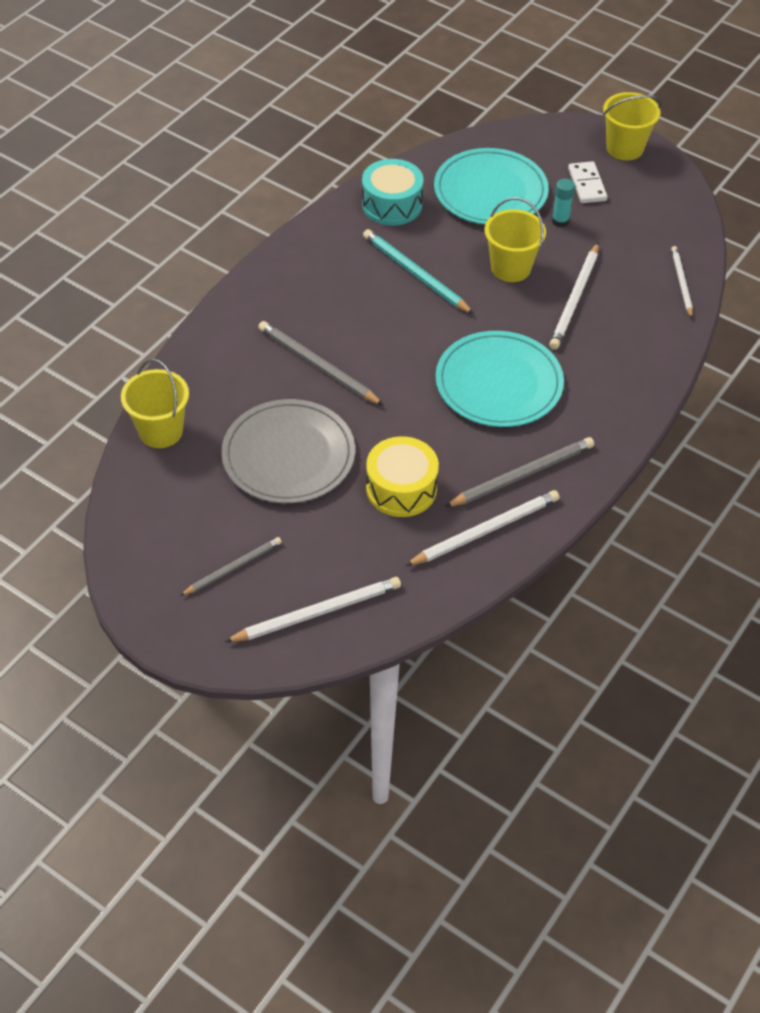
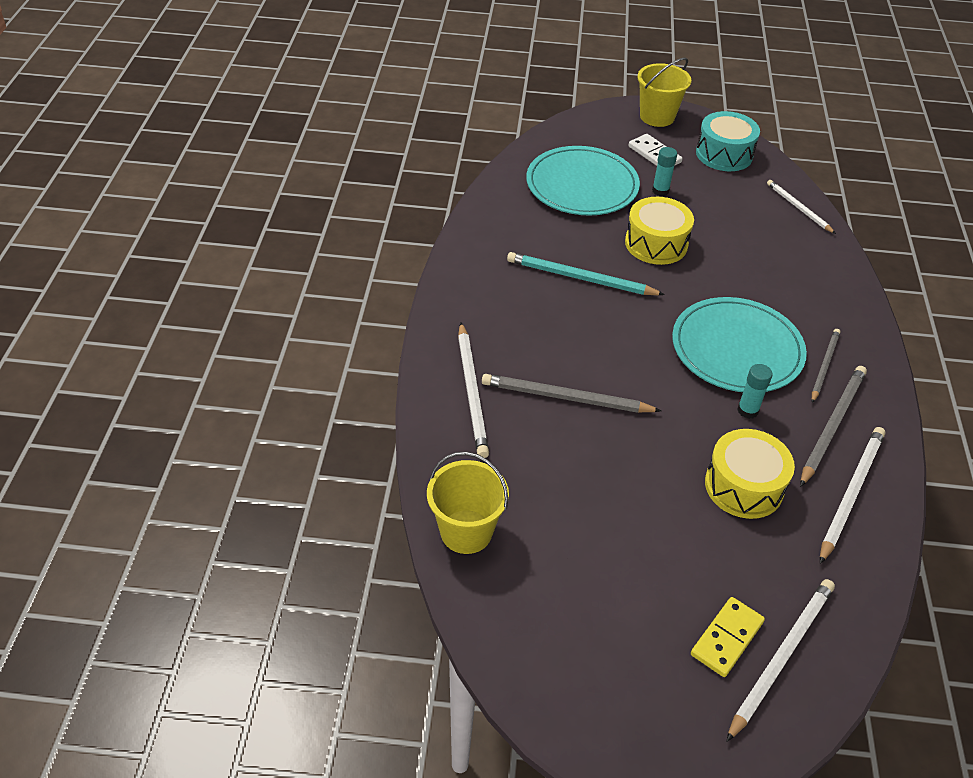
camera: 30 degrees left, 5 degrees down
grey pencil [180,537,282,596] -> grey pencil moved to [812,329,840,403]
grey plate [221,399,355,504] -> none
turquoise drum [362,159,424,226] -> turquoise drum moved to [696,111,760,171]
yellow bucket [485,197,546,282] -> yellow drum [625,197,694,265]
white pencil [549,242,599,350] -> white pencil moved to [458,323,489,458]
none -> yellow domino [691,597,765,677]
none -> turquoise glue stick [737,364,773,419]

